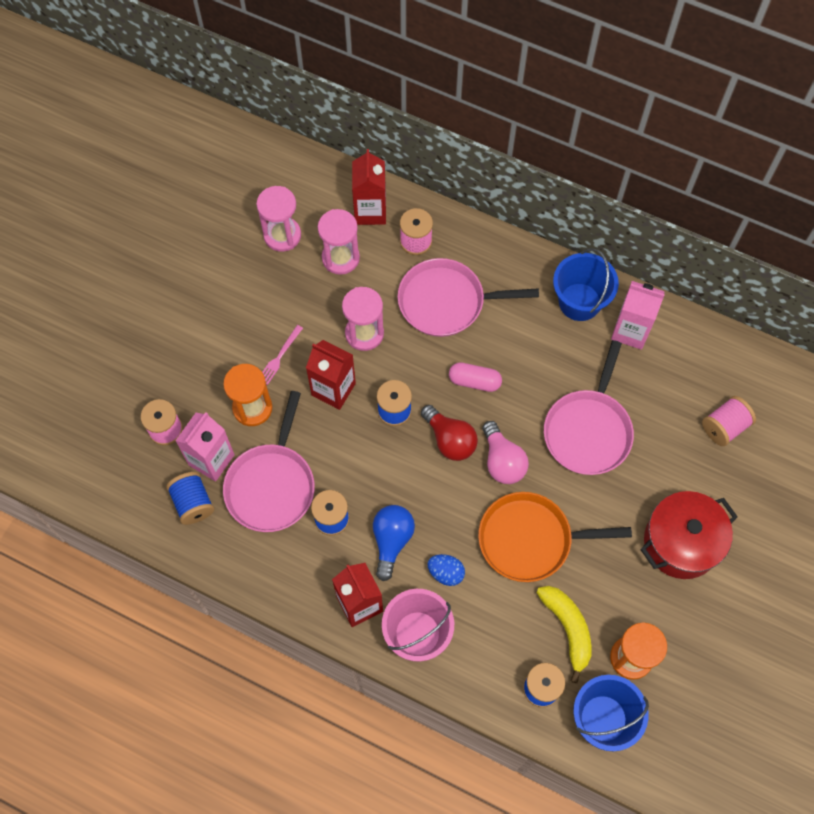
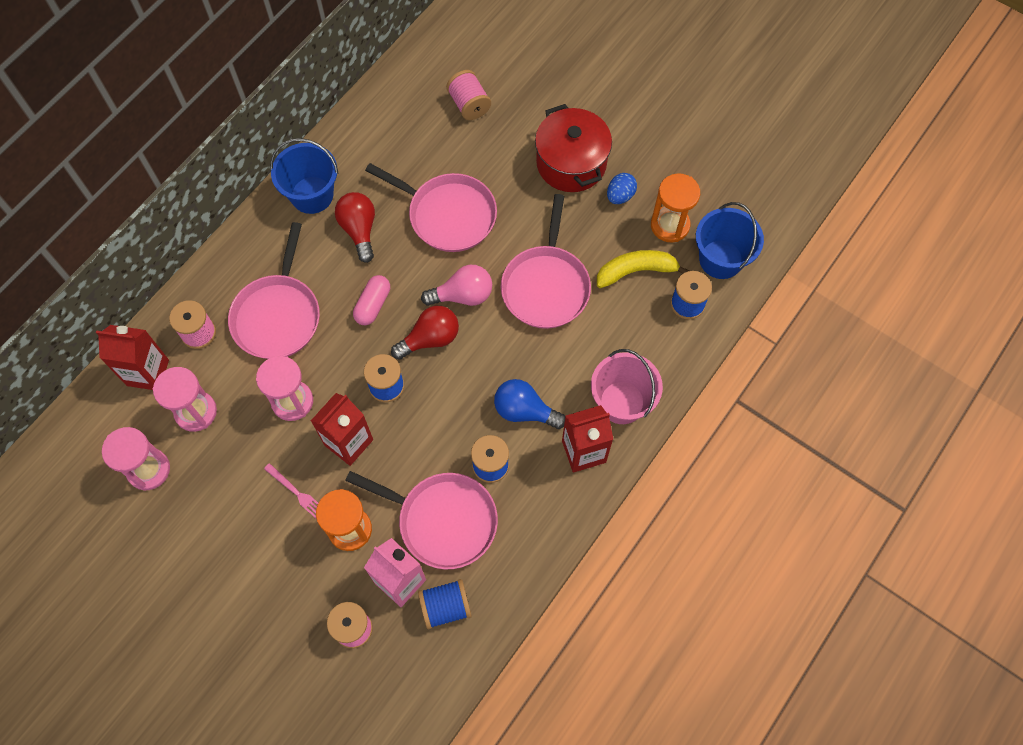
camera: 80 degrees left, 0 degrees up
blue egg [428,554,465,586] -> blue egg moved to [607,173,637,204]
orange pan [478,492,632,582] -> pink pan [501,194,591,329]
pink carton [611,281,665,350] -> none
none -> red light bulb [335,192,375,263]

